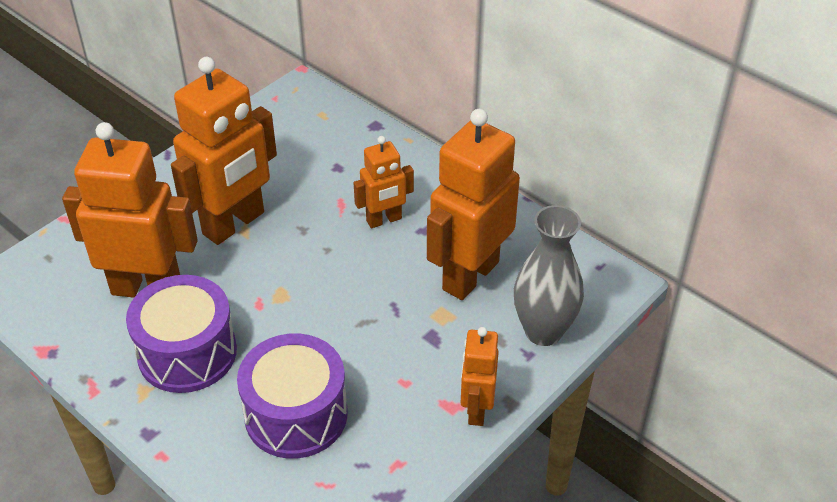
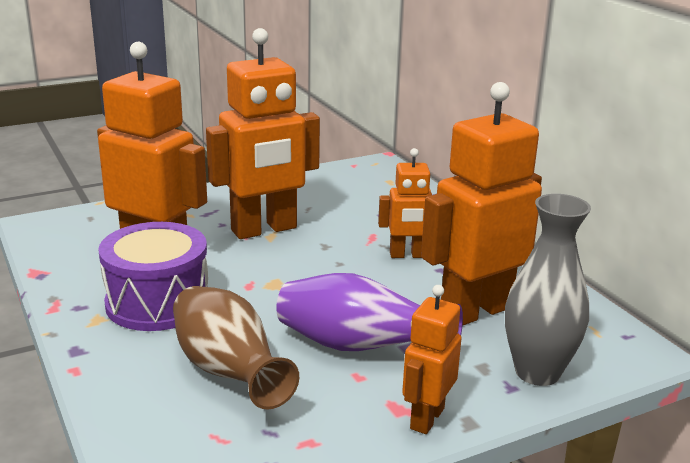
camera: 20 degrees right, 20 degrees down
purple drum [237,333,348,459] -> brown vase [173,286,299,410]
none -> purple vase [276,273,463,351]

